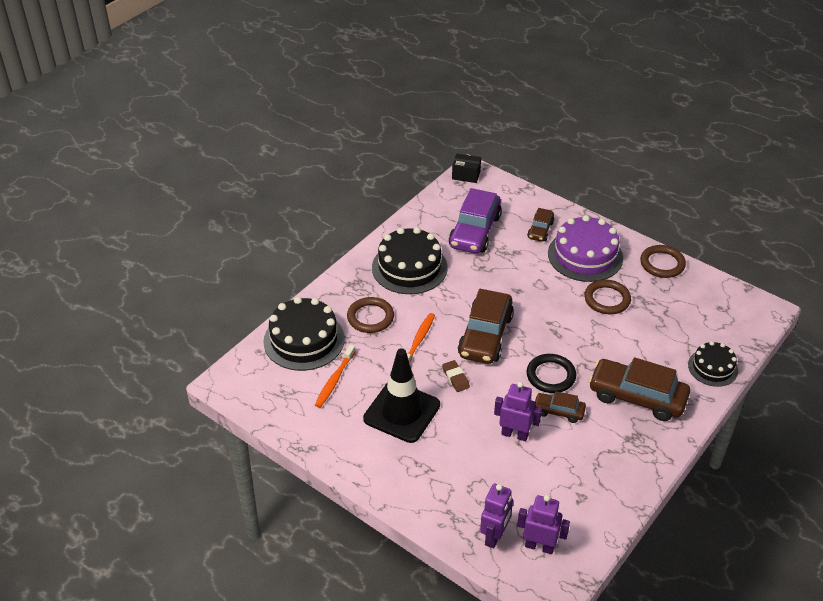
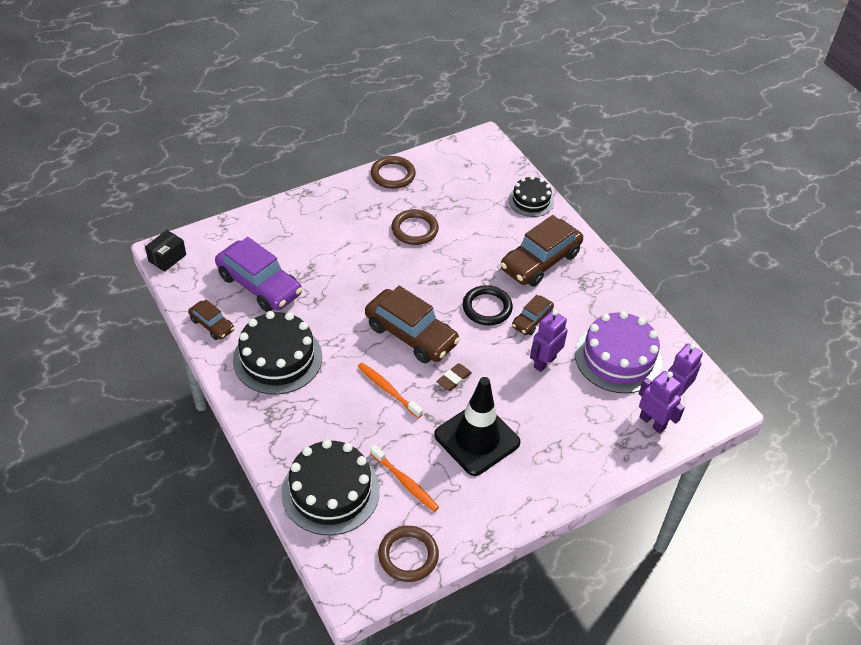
camera: 70 degrees left, 5 degrees up
brown ring [347,297,394,333] -> brown ring moved to [378,526,439,582]
brown eraser [442,360,470,392] -> brown eraser turned 45 degrees counterclockwise [436,363,472,391]
brown car [527,208,554,242] -> brown car moved to [188,299,234,340]
purple cake [548,215,623,282] -> purple cake moved to [575,311,662,394]

